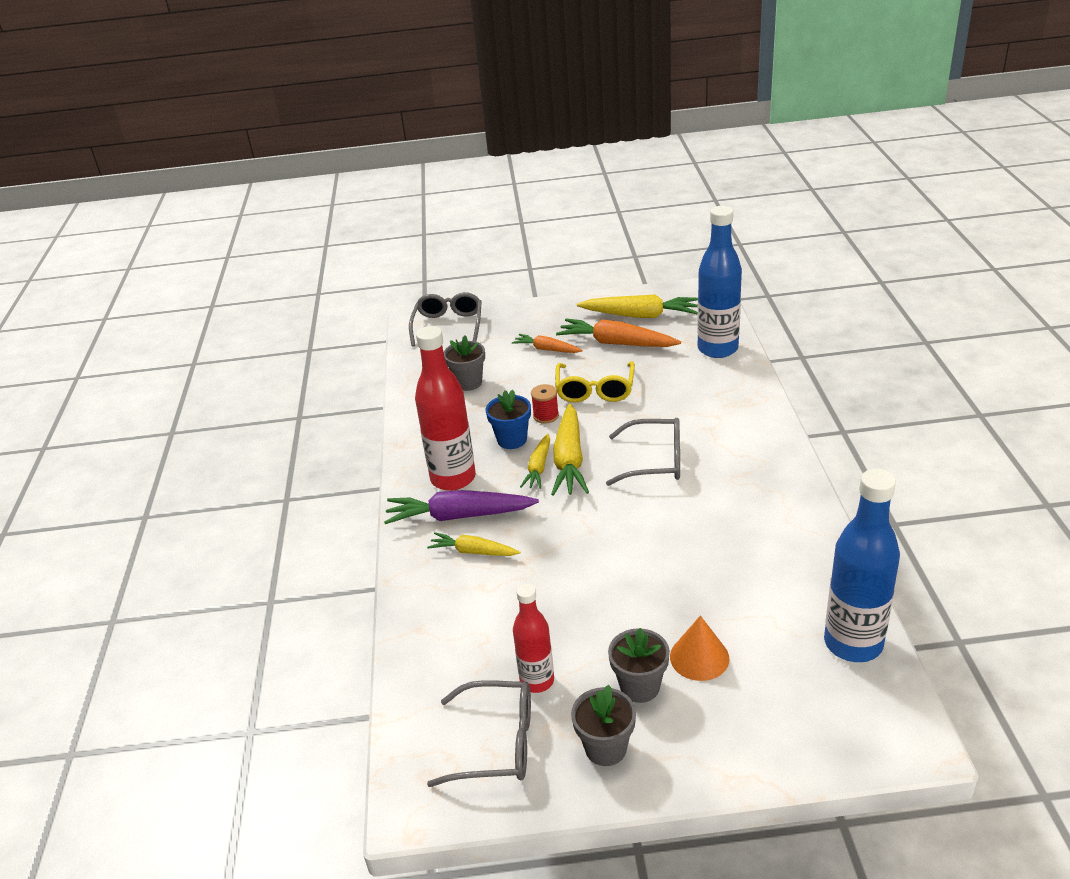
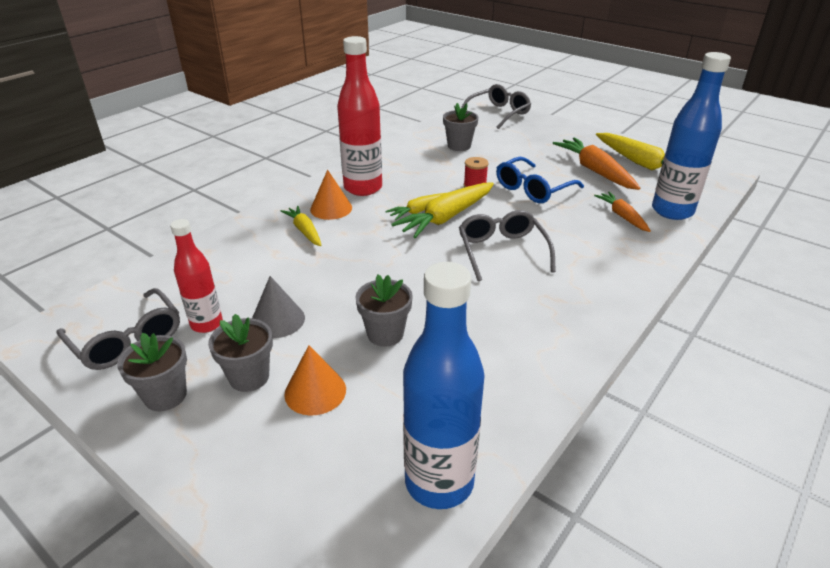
camera: 40 degrees right, 0 degrees up
purple carrot [384,490,539,524] -> orange cone [310,170,352,220]
blue flower pot [486,389,531,449] -> none
orange carrot [512,334,583,353] -> orange carrot moved to [594,192,651,232]
yellow glasses [555,361,635,403] -> blue glasses [496,157,584,203]
grey glasses [606,418,680,486] -> grey glasses turned 150 degrees counterclockwise [459,210,556,281]
none -> grey cone [252,276,305,338]
none -> grey flower pot [356,275,413,347]

